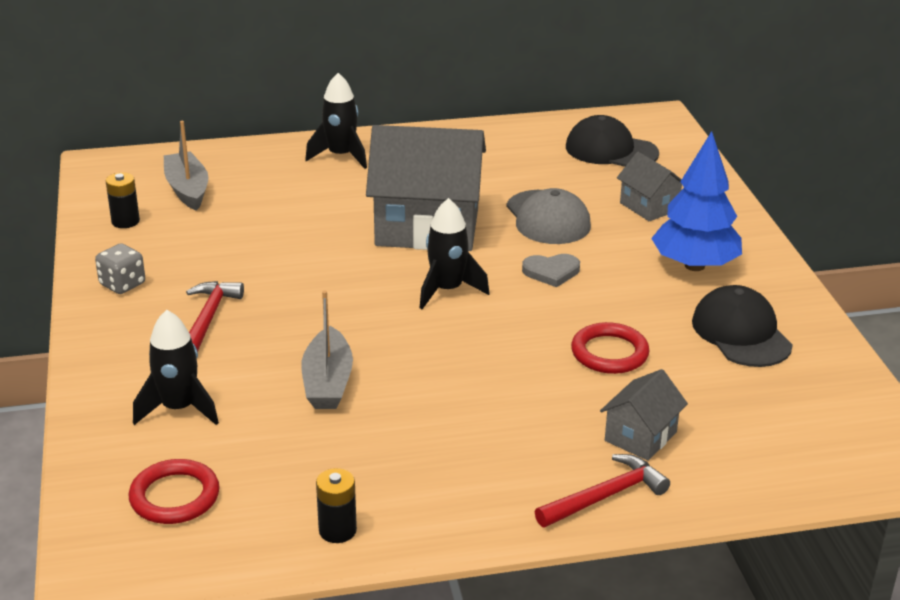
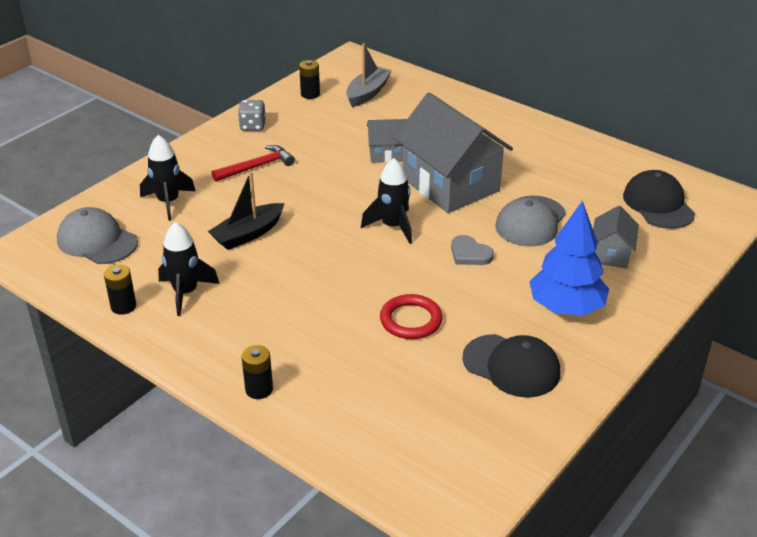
camera: 50 degrees right, 5 degrees up
red ring [129,459,220,524] -> grey cap [57,207,138,264]
grey boat [301,291,353,409] -> black boat [208,171,285,250]
black rocket [305,73,367,169] -> black rocket moved to [158,222,219,316]
red hammer [535,454,670,527] -> black battery [241,345,273,399]
grey house [600,369,688,461] -> grey house moved to [367,119,407,163]
black cap [692,285,793,367] -> black cap turned 90 degrees clockwise [462,334,560,398]

